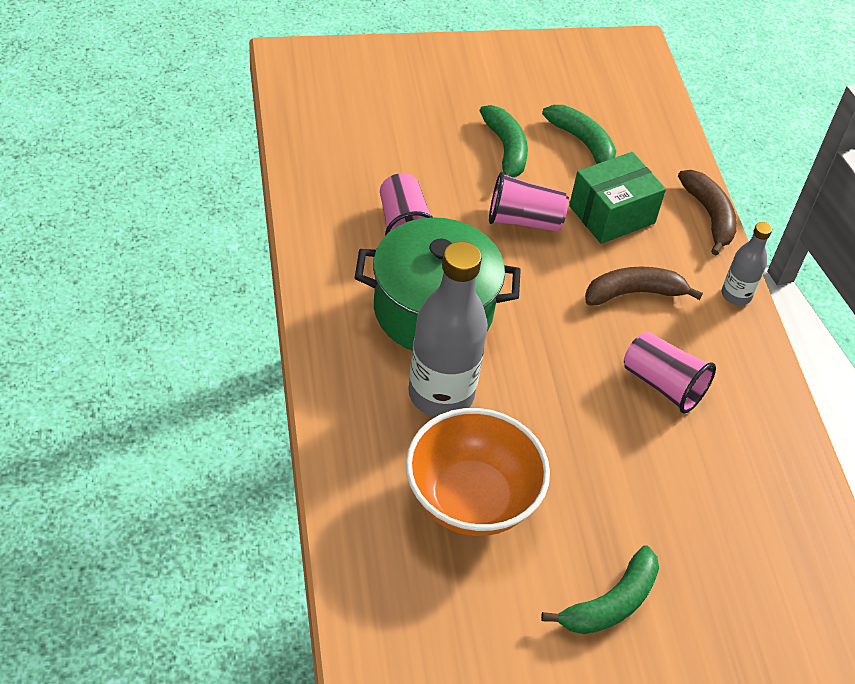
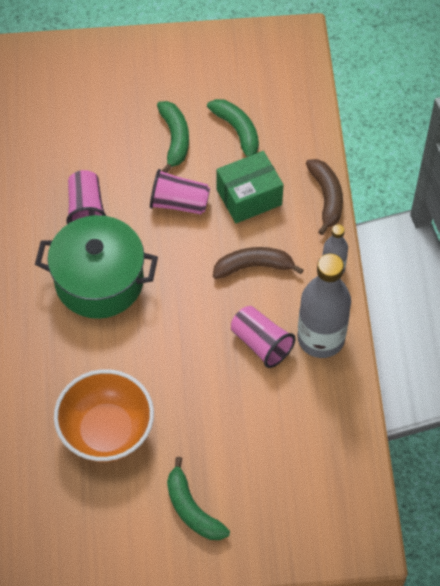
camera: 10 degrees right, 10 degrees up
grey bottle [408,241,488,417] -> grey bottle moved to [298,254,351,358]
green banana [541,546,659,634] -> green banana turned 90 degrees clockwise [167,457,230,540]

